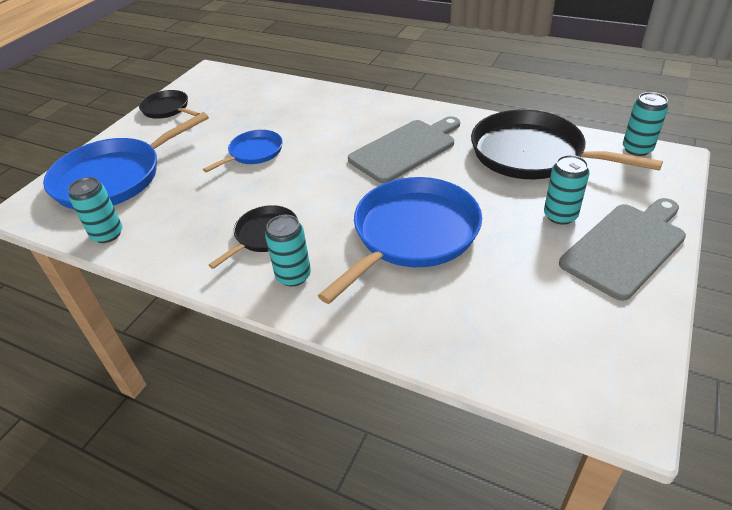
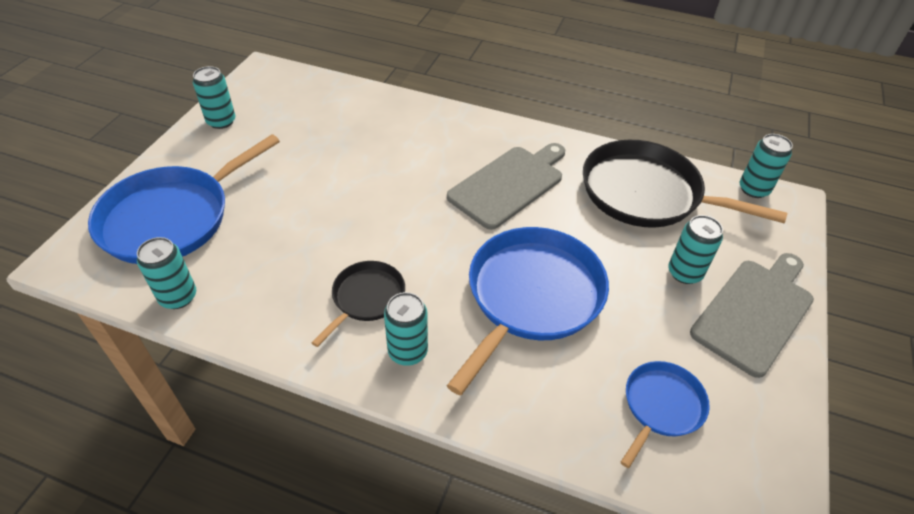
camera: 10 degrees left, 5 degrees up
black pan [139,90,200,119] -> turquoise can [193,66,236,129]
blue pan [203,130,283,172] -> blue pan moved to [621,361,710,468]

